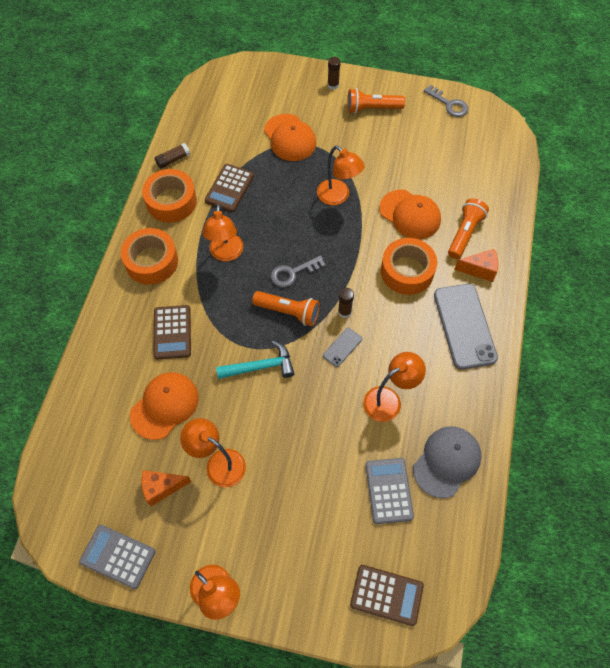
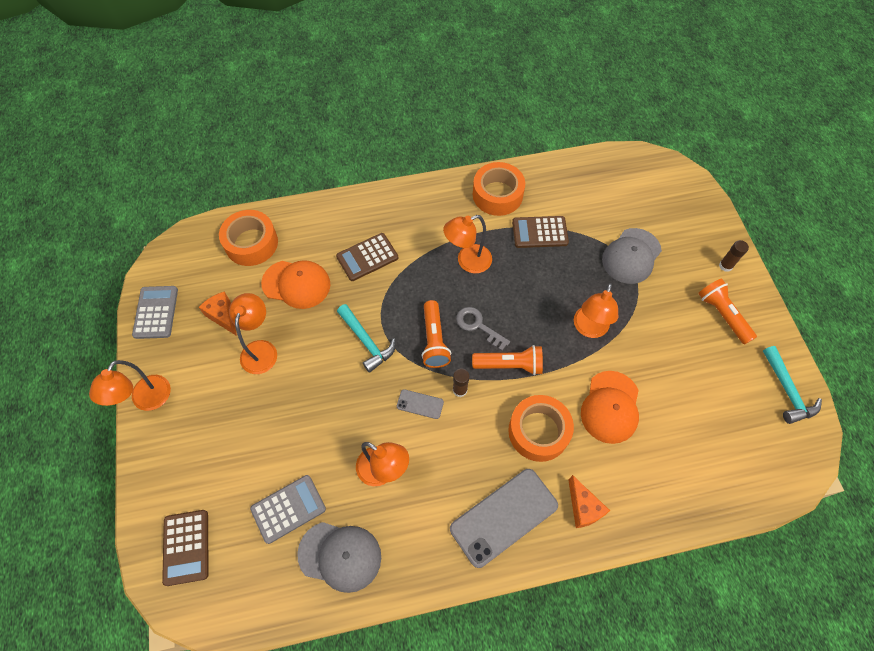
camera: 65 degrees right, 0 degrees up
orange tape [121,228,178,285] -> orange tape moved to [219,210,278,266]
brown glue stick [155,143,190,169] -> none
orange cap [264,114,316,161] -> grey cap [602,228,662,284]
grey key [424,85,468,117] -> turquoise hammer [763,346,822,424]
orange flashlight [448,198,489,259] -> orange flashlight moved to [472,345,543,375]

